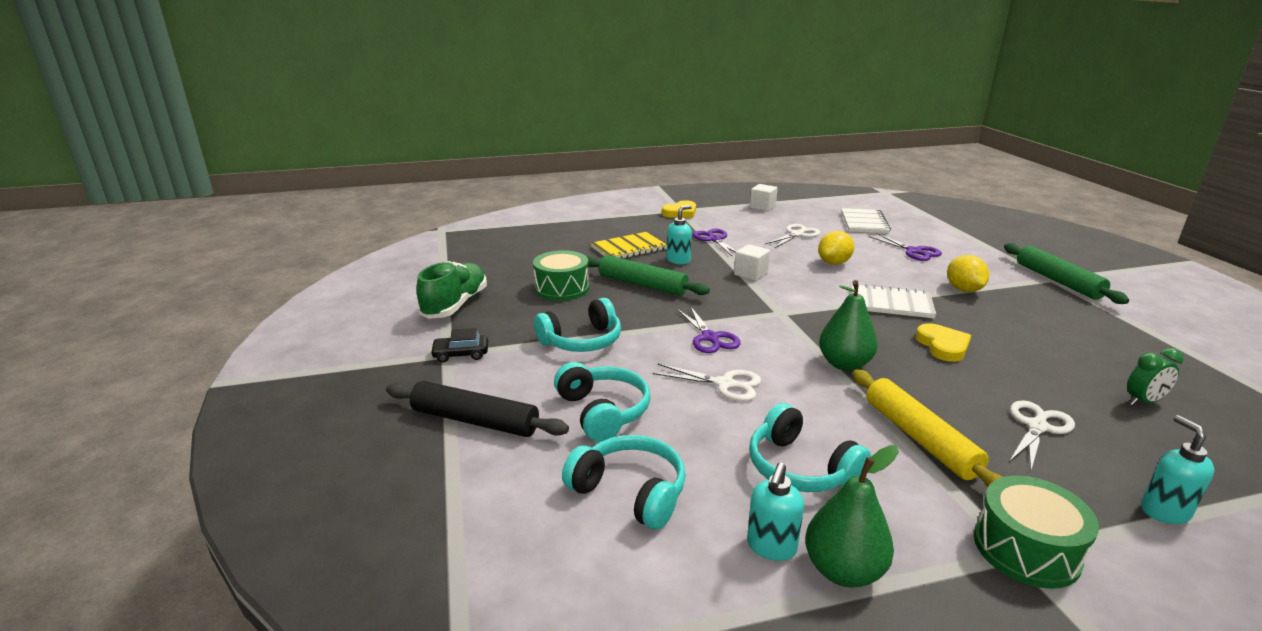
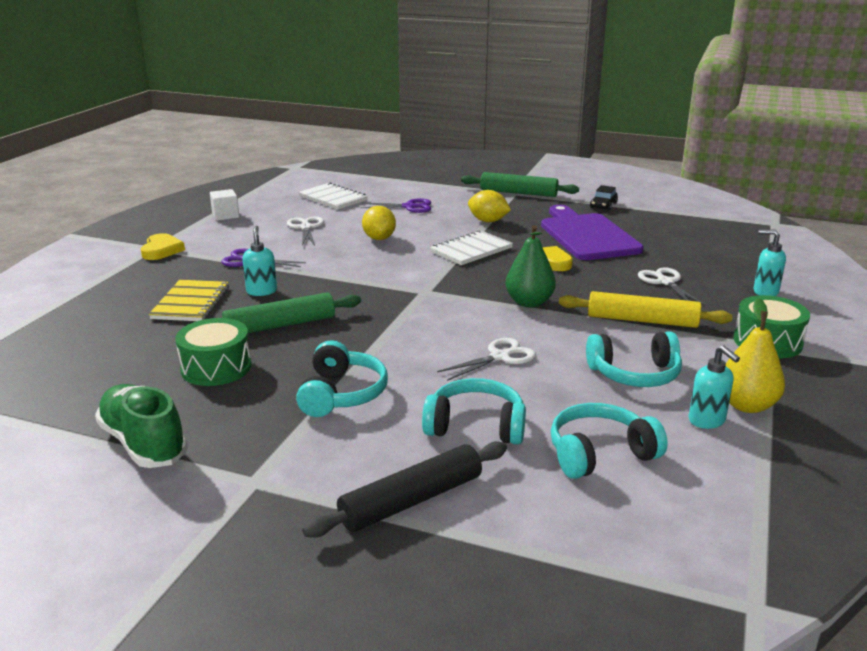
camera: 55 degrees left, 0 degrees up
black car [430,328,488,363] -> black car moved to [590,185,618,211]
purple scissors [677,306,741,353] -> none
white cube [734,244,770,281] -> none
green pear [805,445,899,588] -> yellow pear [726,298,785,413]
green clock [1127,348,1184,405] -> none
none -> purple cutting board [541,205,644,260]

